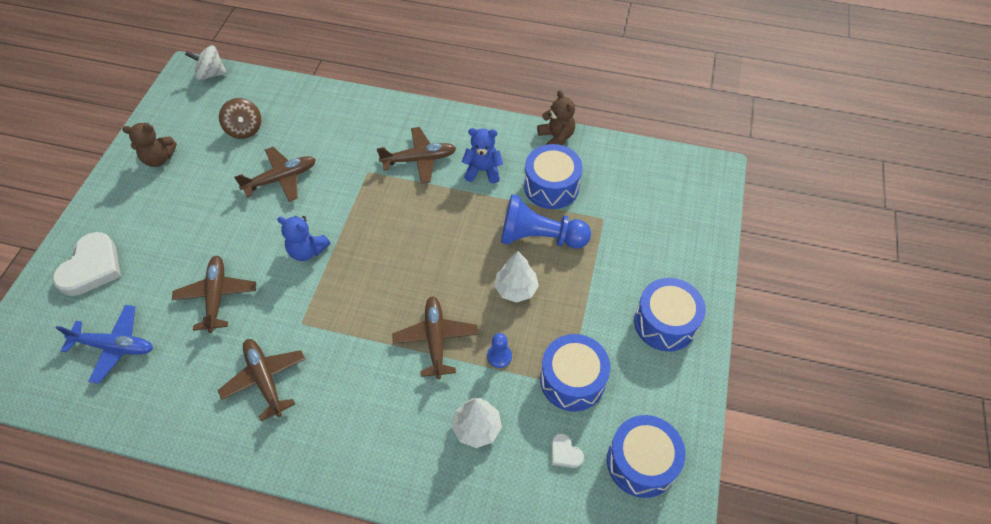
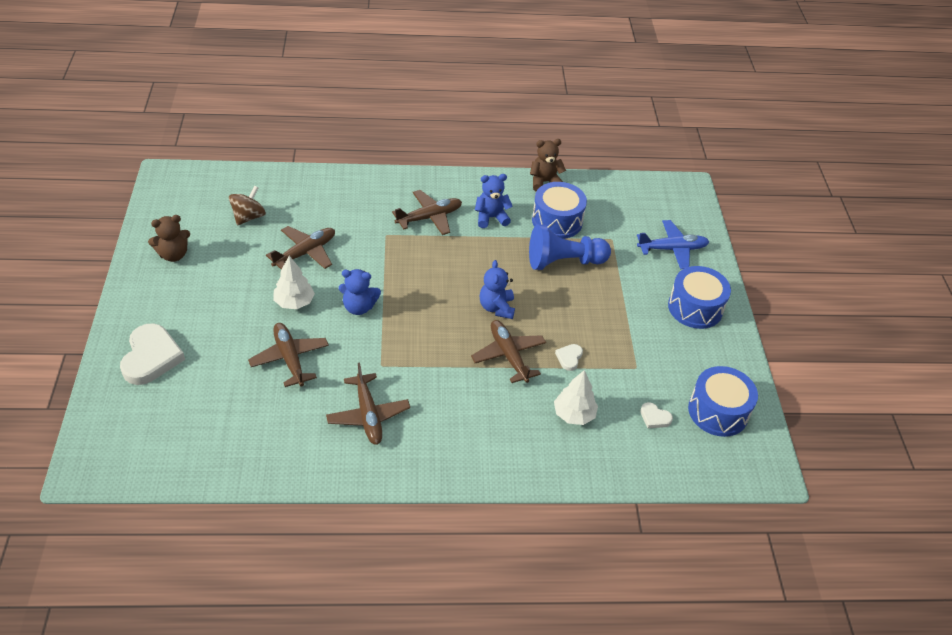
camera: 20 degrees left, 10 degrees down
blue plane [56,305,153,384] -> blue plane moved to [637,220,709,269]
white spinning top [185,45,227,80] -> none
brown plane [218,339,305,421] -> brown plane turned 150 degrees counterclockwise [326,363,410,445]
brown spinning top [219,98,261,139] -> brown spinning top turned 105 degrees counterclockwise [229,185,266,226]
blue pawn [487,333,512,368] -> white heart [555,344,583,371]
white tree [494,251,539,303] -> white tree moved to [273,256,315,309]
brown teddy bear [537,90,575,145] -> brown teddy bear turned 60 degrees counterclockwise [530,139,566,191]
blue drum [540,334,610,412] -> none
none -> blue teddy bear [480,260,515,319]

